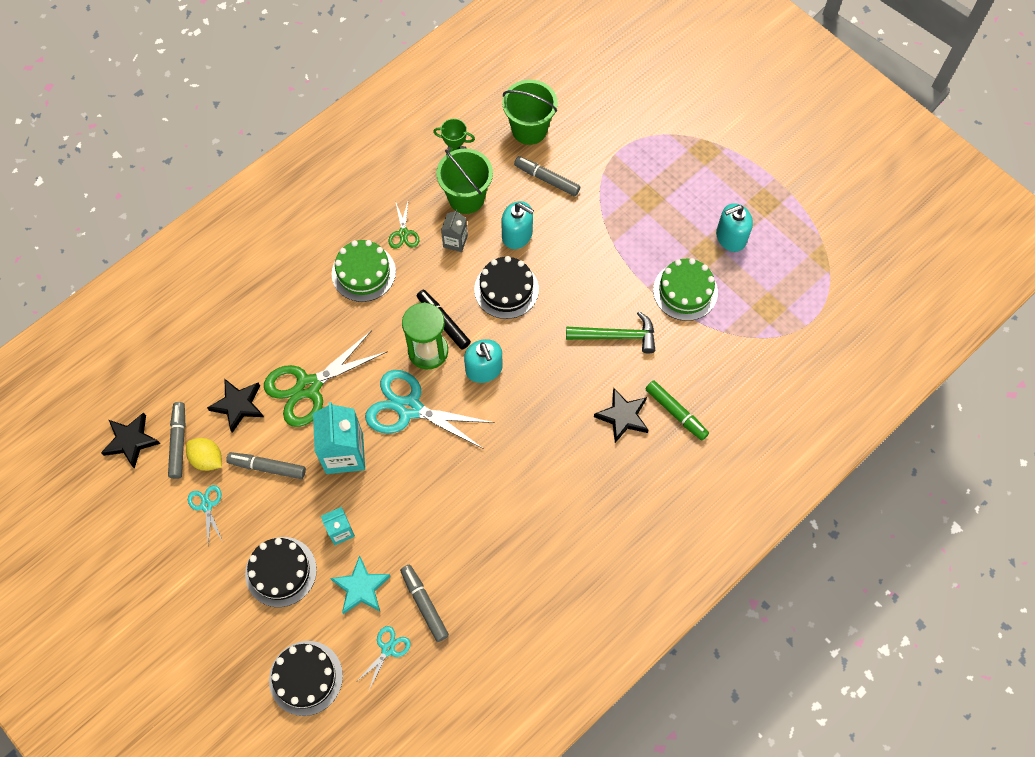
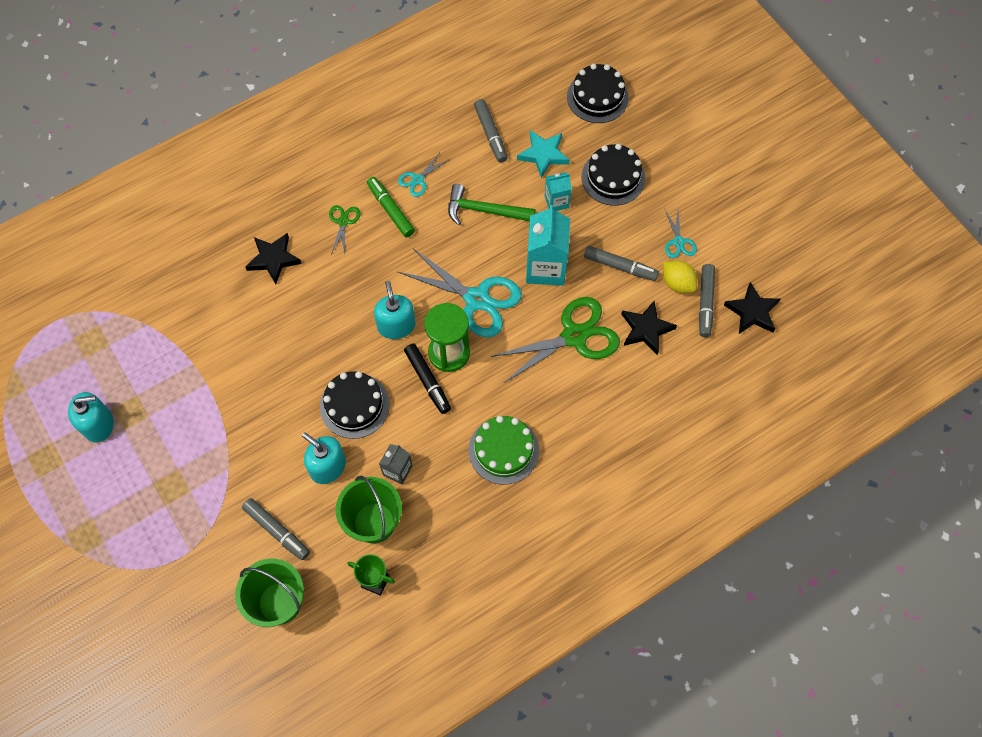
camera: 170 degrees left, 0 degrees up
turquoise scissors [356,626,411,690] -> turquoise scissors moved to [398,152,450,197]
green scissors [388,199,419,249] -> green scissors moved to [329,205,361,255]
green hammer [566,311,655,354] -> green hammer moved to [448,184,535,225]
green marker [645,380,709,440] -> green marker moved to [367,177,415,237]
green cake [653,258,718,321] -> none

